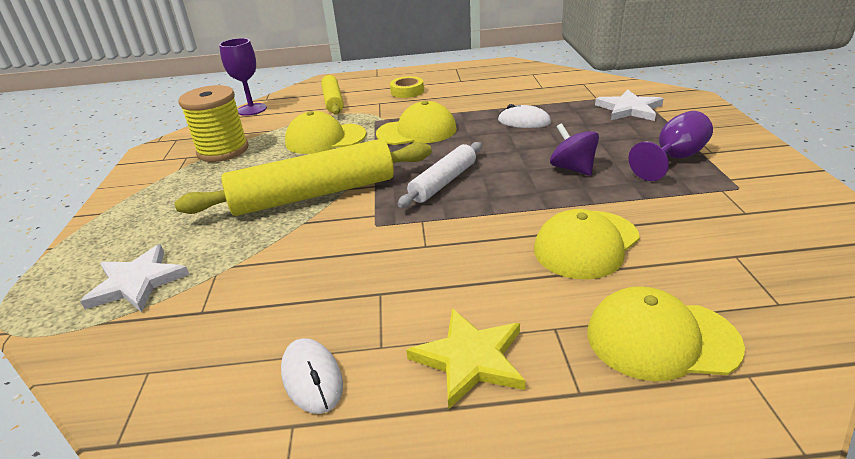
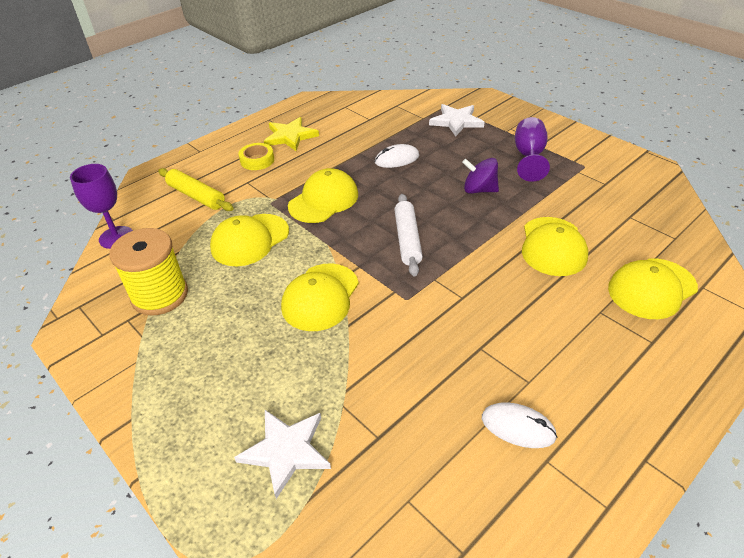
camera: 40 degrees left, 10 degrees up
yellow rolling pin [175,139,432,216] -> yellow cap [281,263,359,331]
yellow star [406,308,526,409] -> yellow star moved to [264,117,319,151]

